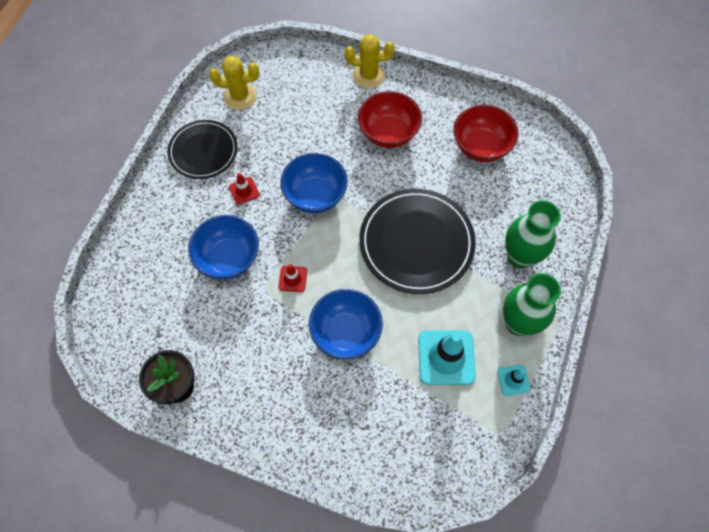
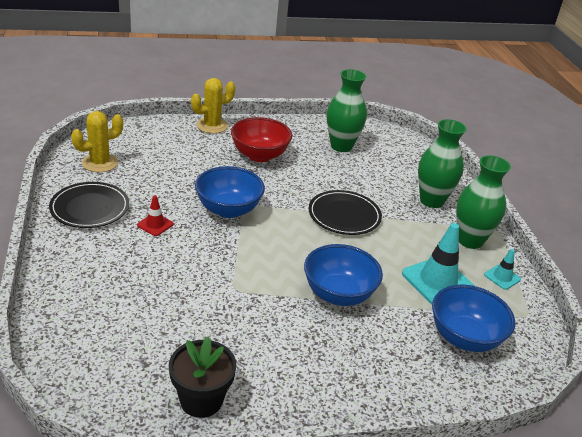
camera: 35 degrees left, 30 degrees down
blue bowl [188,215,259,280] -> blue bowl moved to [432,285,515,352]
red traffic cone [278,264,307,292] -> none
black plate [359,189,476,294] -> black plate [309,190,382,235], size x0.64
red bowl [454,105,519,162] -> green vase [327,69,367,152]

